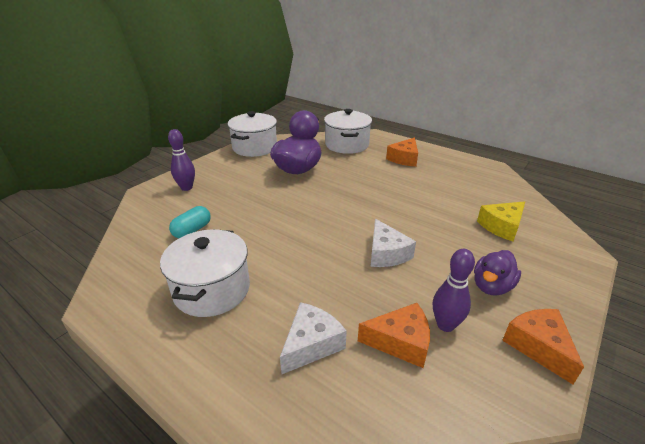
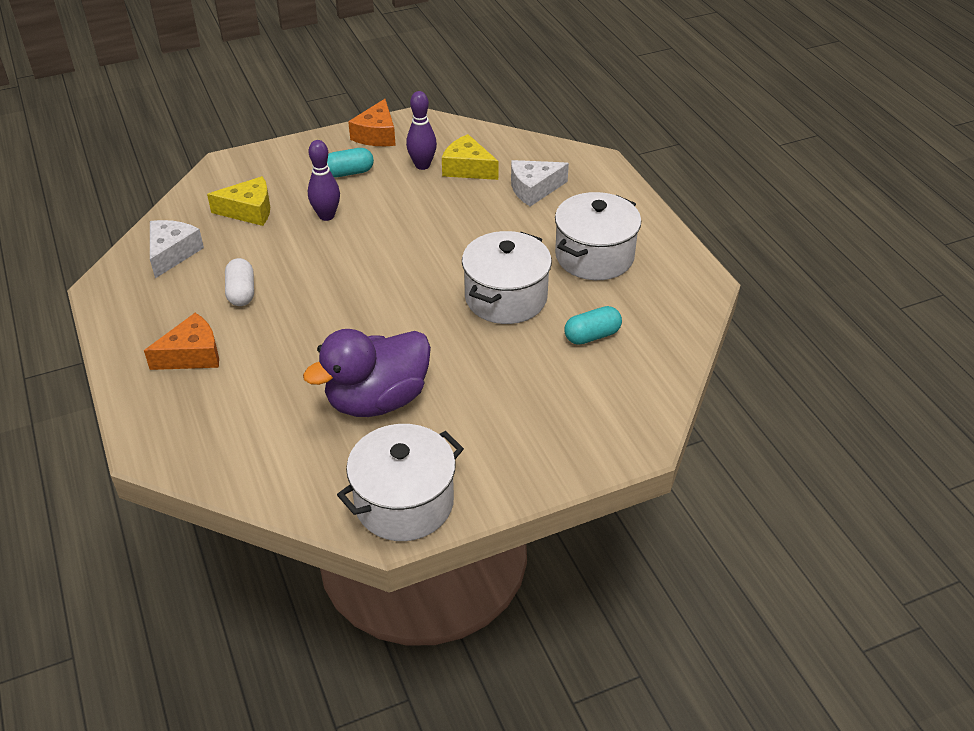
camera: 150 degrees left, 10 degrees up
purple bowling pin [168,129,195,191] -> purple bowling pin moved to [308,140,340,221]
white pot [324,109,372,154] -> white pot moved to [462,231,552,324]
orange cheese [358,303,430,368] -> yellow cheese [442,134,499,180]
white cheese [371,219,416,267] -> white cheese moved to [150,220,204,278]
purple duck [474,250,521,296] -> turquoise capsule [327,148,374,177]
none -> white capsule [225,258,254,306]

